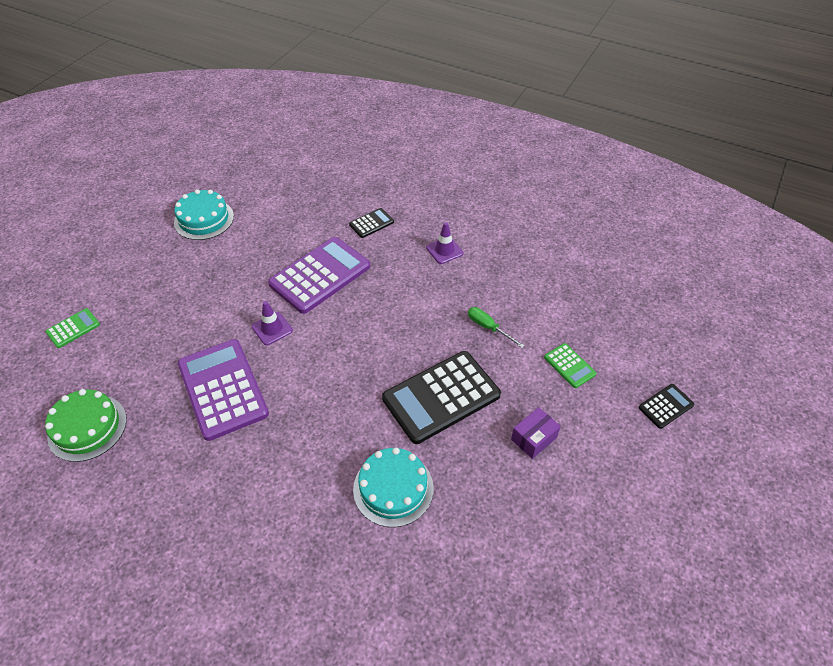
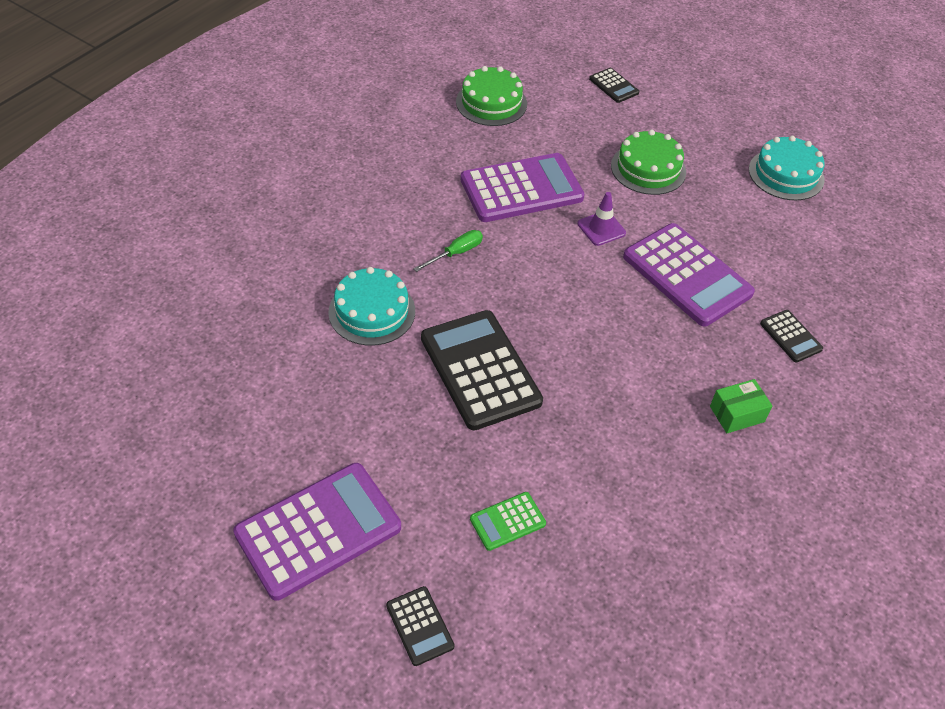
camera: 95 degrees right, 0 degrees up
green calculator [45,308,100,348] -> black calculator [589,68,639,103]
purple traffic cone [426,222,463,264] -> green box [710,379,772,433]
green screwdriver [468,307,525,348] -> green screwdriver moved to [413,230,483,272]
purple box [511,407,561,459] -> none
none -> purple calculator [233,463,401,601]
none -> green cake [611,130,686,195]

